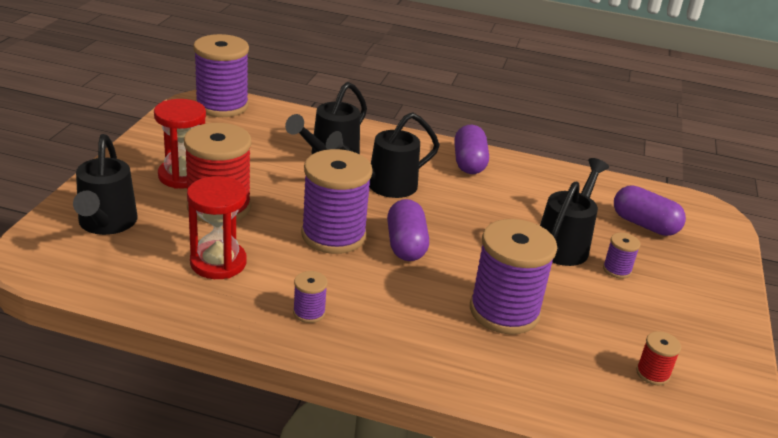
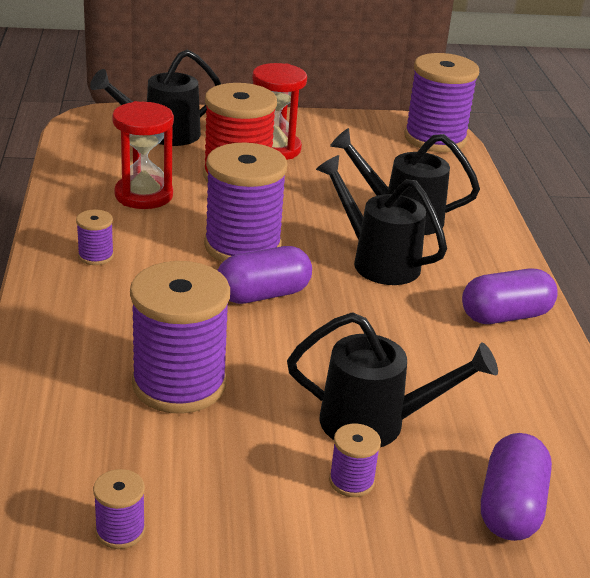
camera: 70 degrees right, 0 degrees up
red spool [636,331,681,385] -> purple spool [93,469,145,549]

